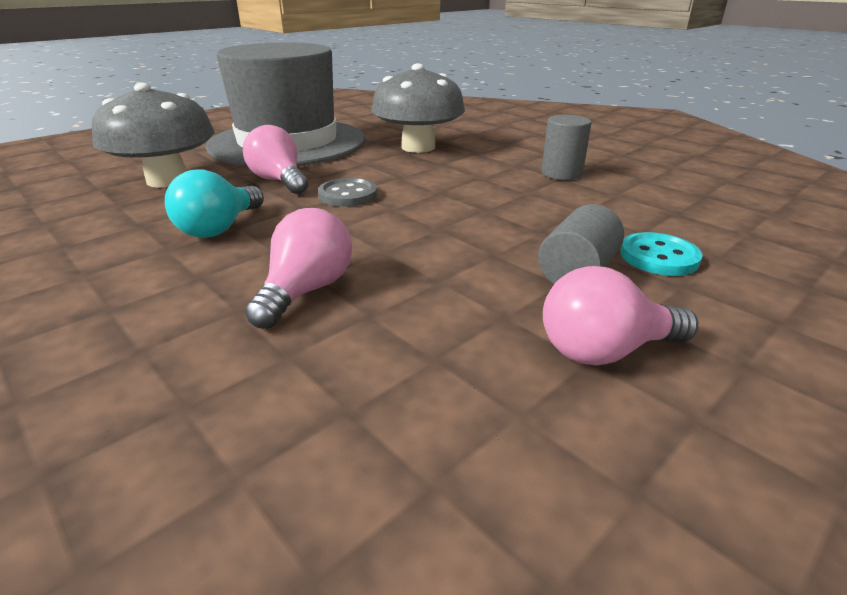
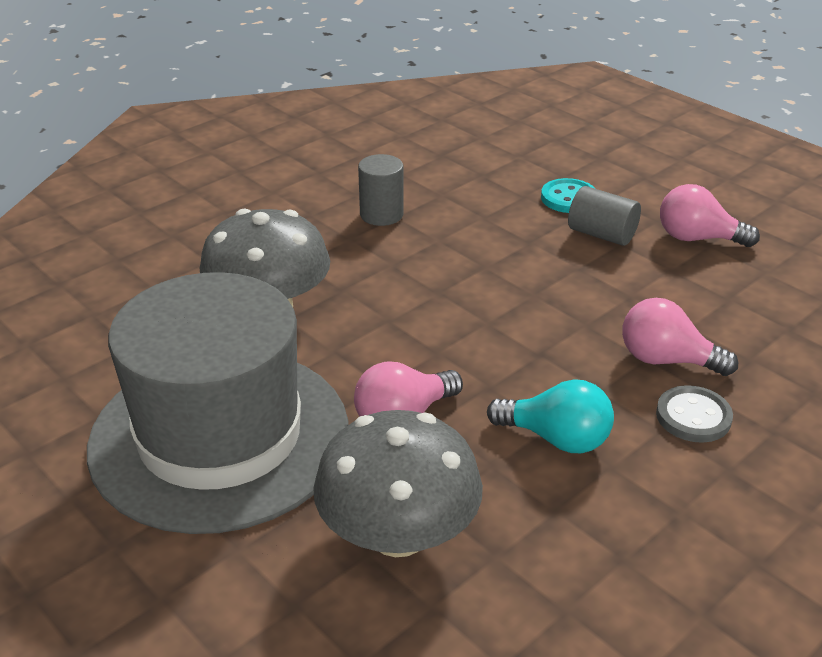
camera: 90 degrees left, 5 degrees up
grey button [318,178,377,207] -> grey button moved to [656,385,733,443]
pink light bulb [543,266,698,366] -> pink light bulb turned 120 degrees clockwise [660,184,760,247]

